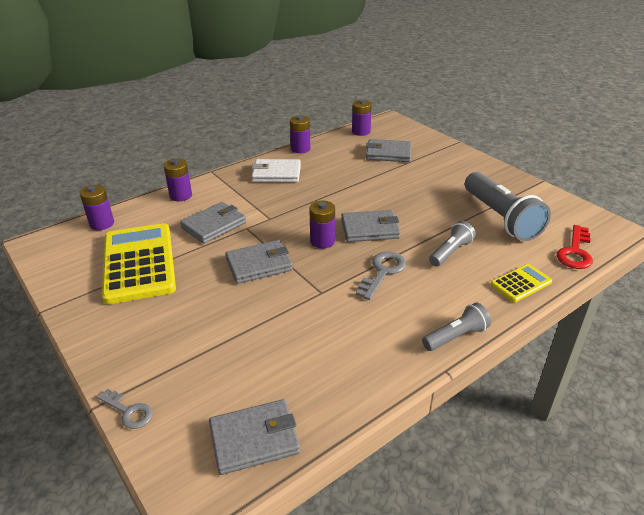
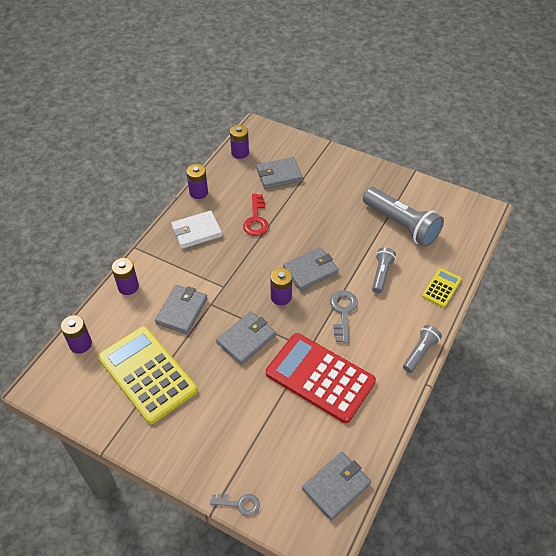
camera: 25 degrees left, 15 degrees up
red key [557,225,593,269] -> red key moved to [243,194,269,236]
none -> red calculator [266,333,376,423]

